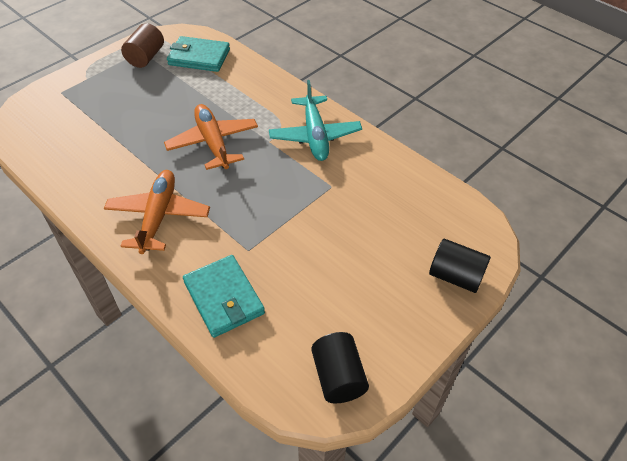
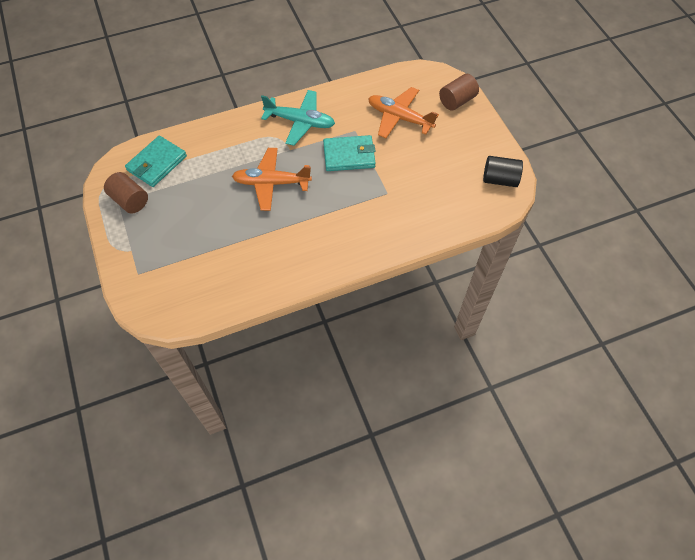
camera: 65 degrees left, 10 degrees up
orange plane [104,170,210,254] -> orange plane moved to [368,87,439,138]
turquoise wallet [183,255,265,338] -> turquoise wallet moved to [323,135,376,171]
black cylinder [429,239,491,293] -> brown cylinder [439,74,479,111]

